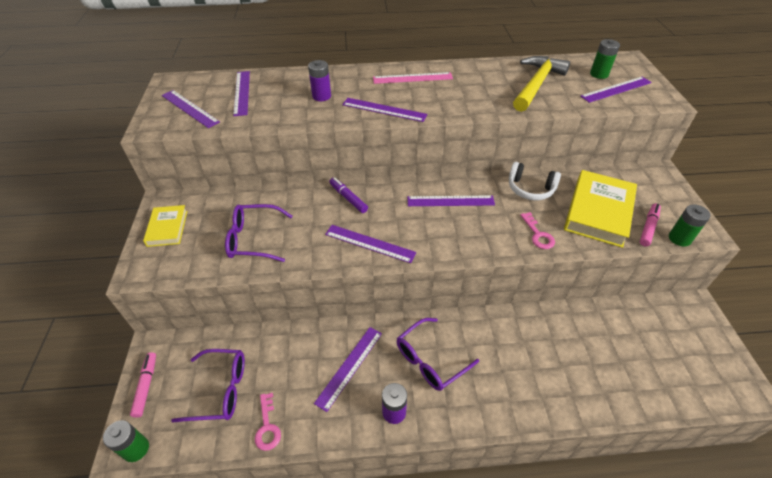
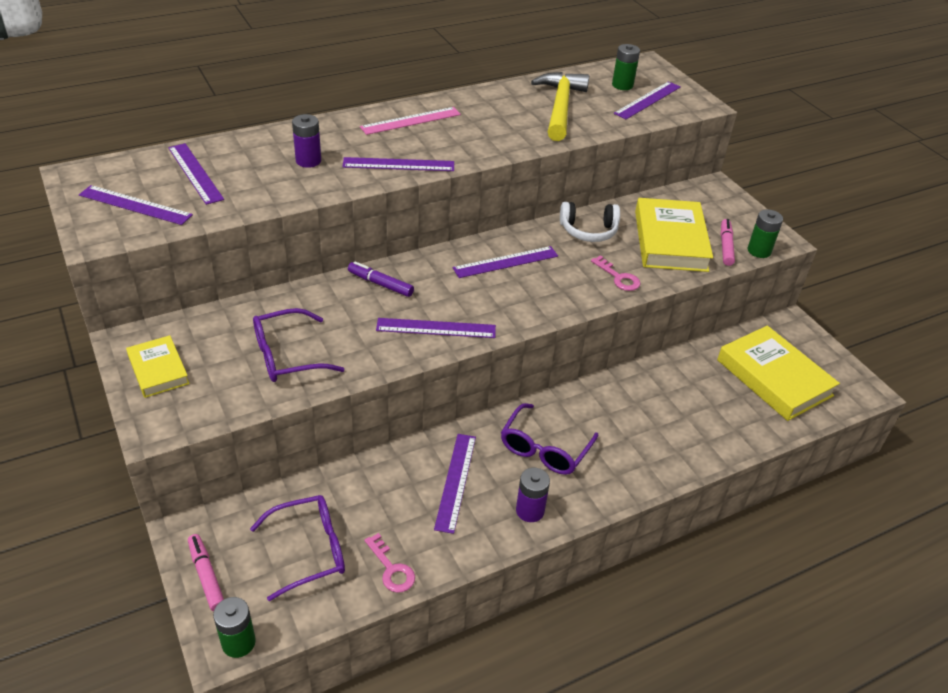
camera: 25 degrees left, 5 degrees down
none -> yellow book [717,326,840,421]

